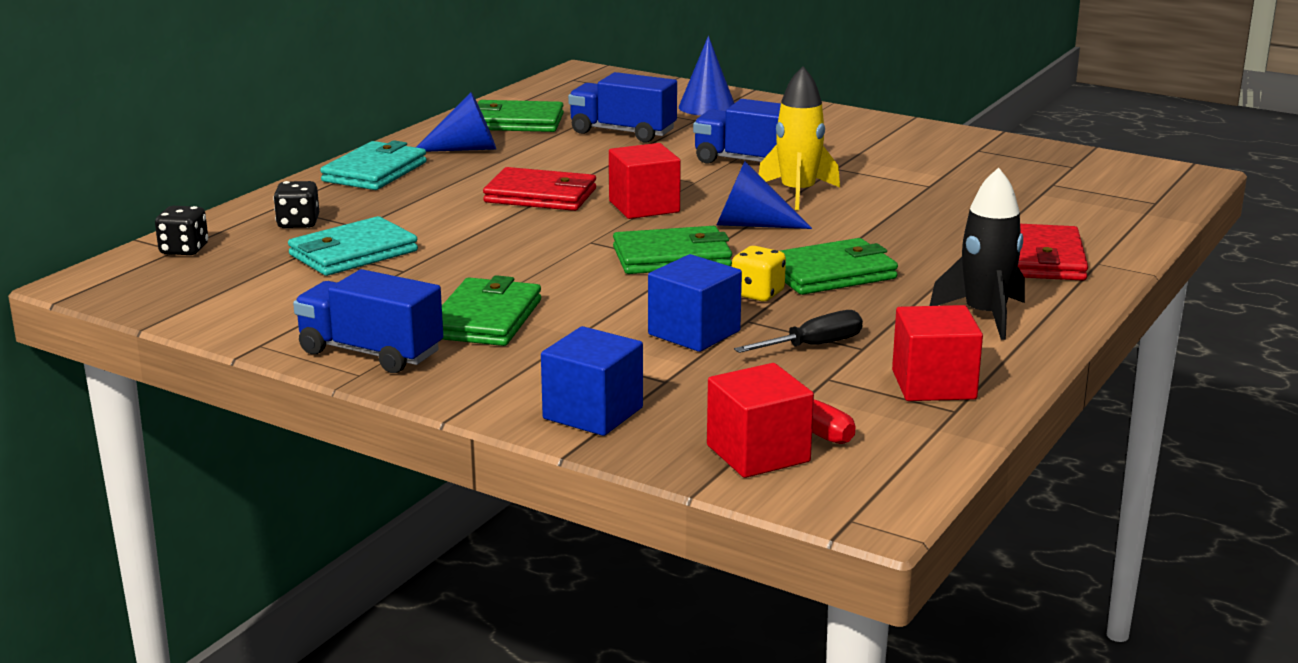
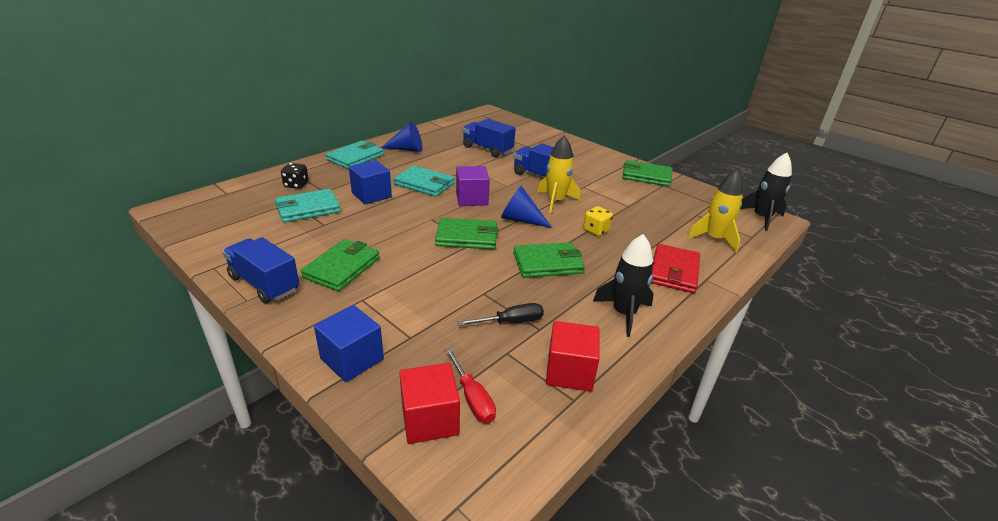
camera: 10 degrees right, 10 degrees up
black dice [155,206,208,255] -> none
green wallet [478,100,564,132] -> green wallet moved to [622,160,672,187]
red wallet [483,167,596,211] -> turquoise wallet [394,165,454,197]
red cube [609,143,681,219] -> purple cube [456,166,490,206]
blue cube [648,254,742,352] -> blue cube moved to [349,160,392,205]
blue cone [679,36,734,116] -> none
yellow dice [732,246,786,301] -> yellow dice moved to [583,206,613,236]
none -> yellow rocket [687,170,743,253]
none -> black rocket [740,153,792,231]

